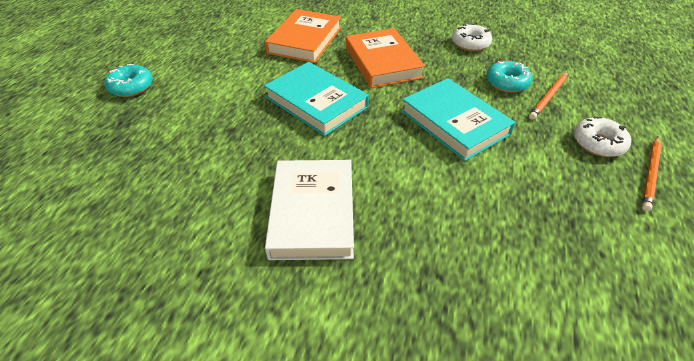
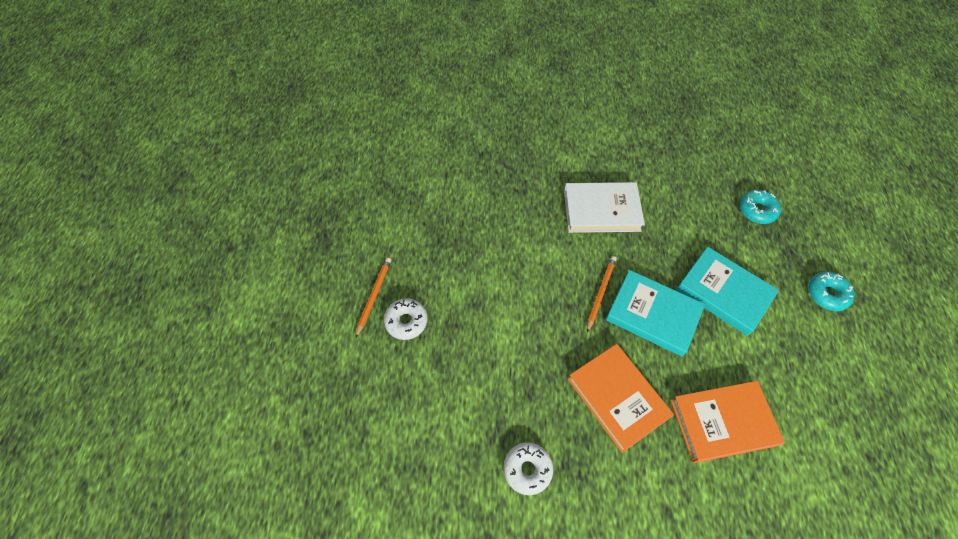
camera: 165 degrees right, 15 degrees up
orange book [265,9,341,63] -> orange book turned 75 degrees clockwise [671,381,785,463]
white book [265,160,354,260] -> white book turned 75 degrees counterclockwise [564,182,645,233]
turquoise book [401,78,515,161] -> turquoise book moved to [676,247,779,336]
turquoise donut [486,61,532,93] -> turquoise donut moved to [740,190,781,224]
orange pencil [529,72,568,120] -> orange pencil moved to [587,256,617,332]

